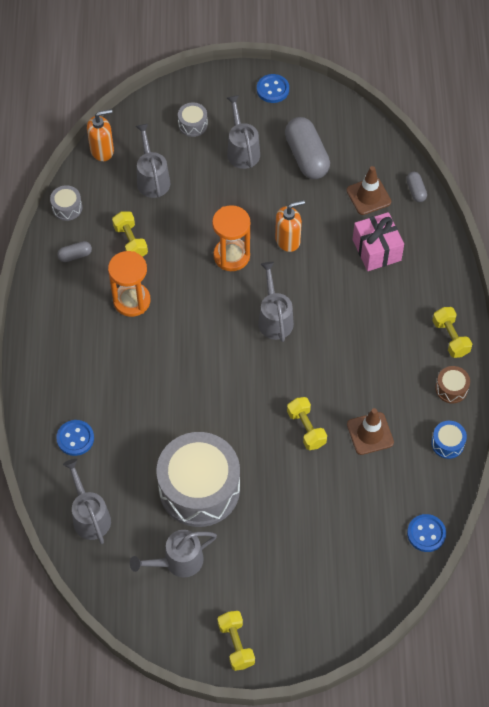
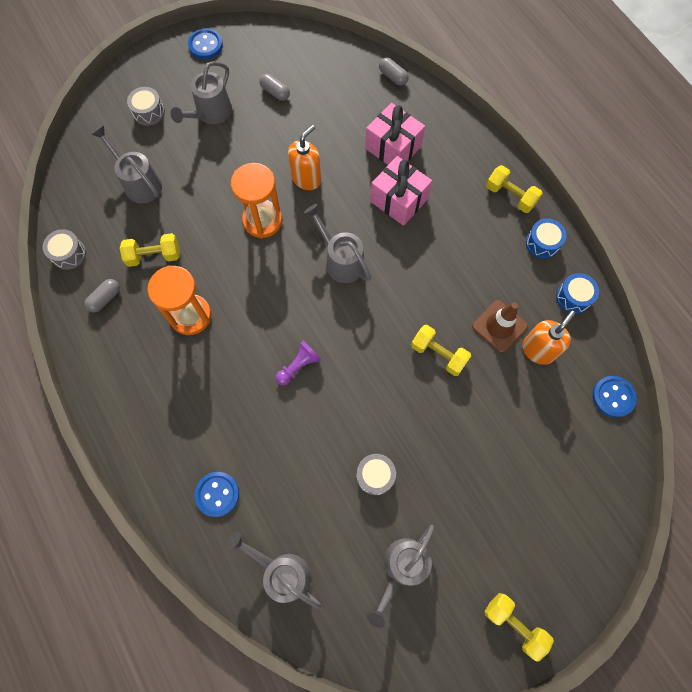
camera: 30 degrees left, 10 degrees up
orange soap dispenser [87,109,114,161] -> orange soap dispenser moved to [522,311,575,365]
yellow dumbbell [112,211,148,257] -> yellow dumbbell turned 45 degrees counterclockwise [120,233,180,267]
grey drum [157,432,240,527] -> grey drum [356,454,396,495], size x0.41
grey watering can [227,95,260,169] -> grey watering can turned 105 degrees counterclockwise [171,61,232,124]
grey capsule [285,117,330,179] -> grey capsule [259,74,290,101], size x0.48
brown traffic cone [347,166,391,215] -> none
brown drum [435,366,470,403] -> blue drum [526,219,566,259]
none -> purple pawn [276,341,321,385]
none -> pink gift [370,156,432,226]

